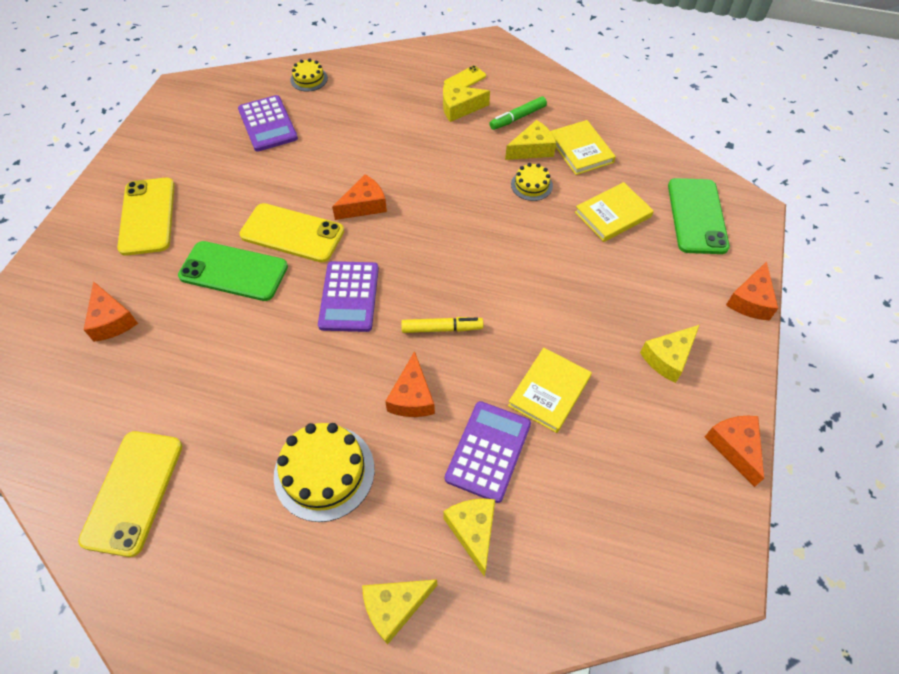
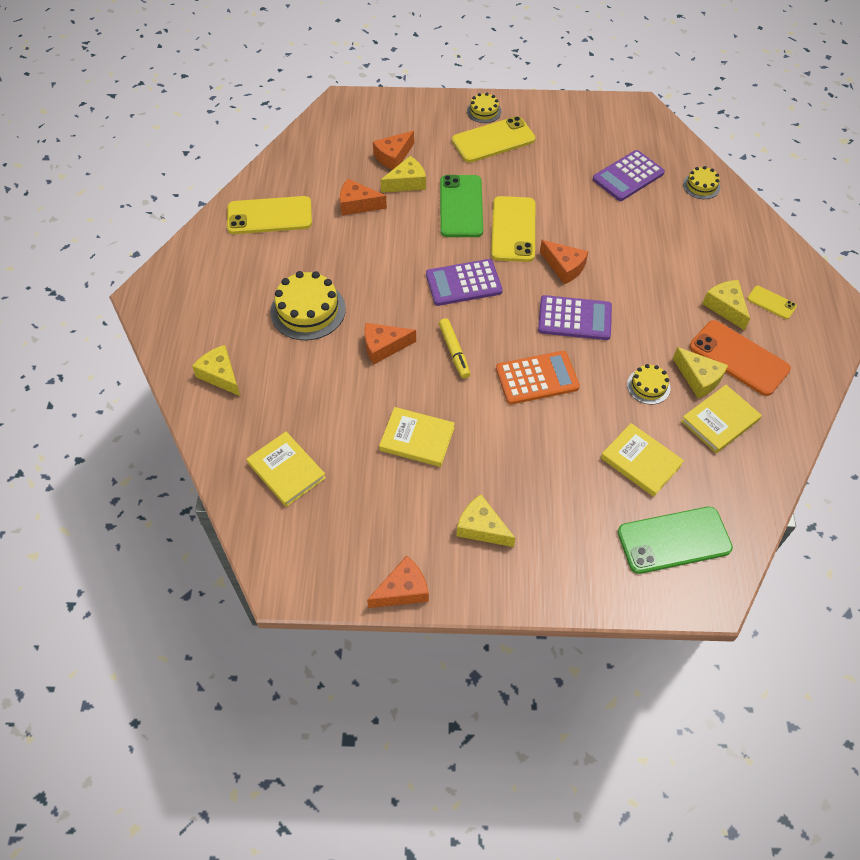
camera: 75 degrees right, 0 degrees up
yellow cheese [443,499,495,577] -> yellow cheese moved to [380,156,426,193]
purple calculator [445,401,531,503] -> purple calculator moved to [538,295,612,340]
green marker [489,96,547,130] -> orange phone [689,320,791,396]
orange cheese [726,261,778,321] -> orange cheese moved to [340,179,387,215]
none -> yellow book [246,432,326,507]
none -> yellow cake [467,92,501,123]
none -> orange calculator [496,351,580,405]

